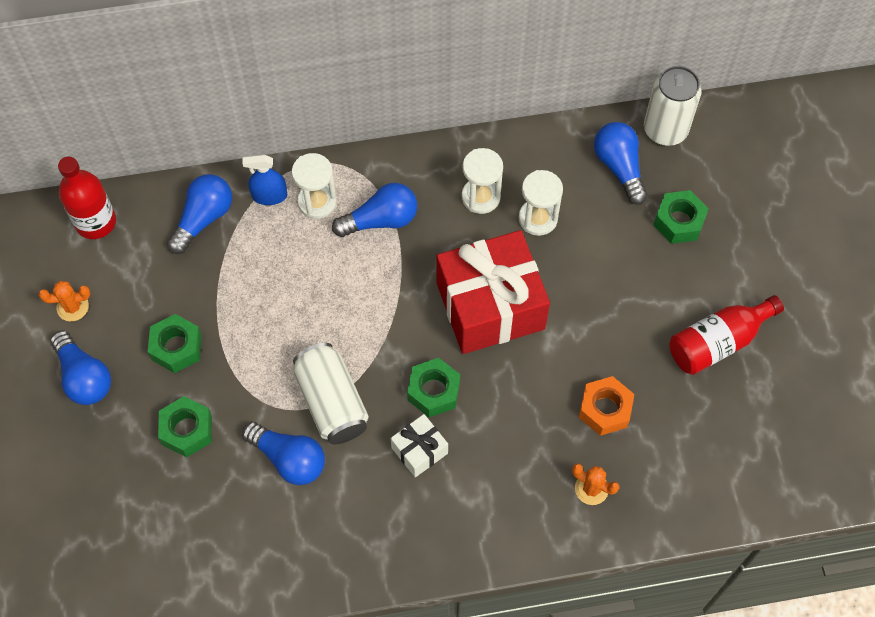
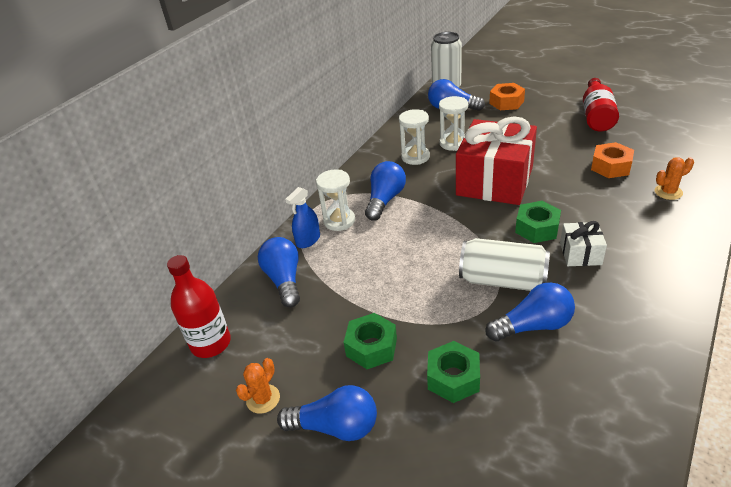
camera: 45 degrees left, 25 degrees down
green nut [654,190,709,244] -> orange nut [489,83,525,110]

